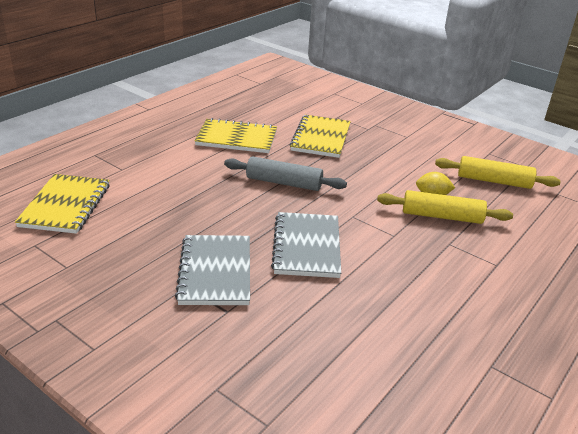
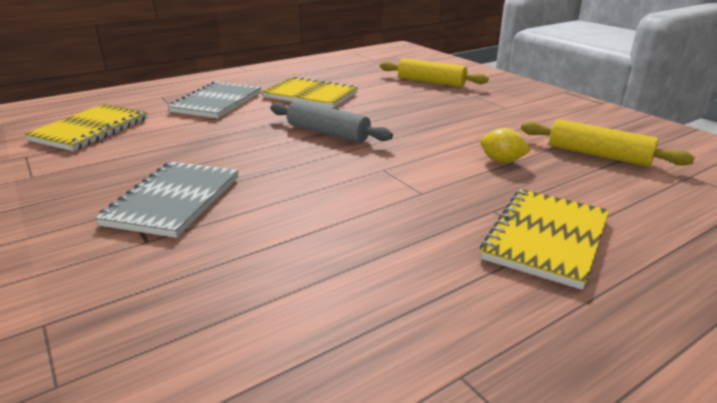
camera: 20 degrees right, 5 degrees down
grey notebook [271,212,341,278] -> grey notebook moved to [167,81,262,118]
yellow notebook [289,115,351,158] -> yellow notebook moved to [480,189,609,290]
yellow rolling pin [377,190,513,224] -> yellow rolling pin moved to [380,58,489,87]

